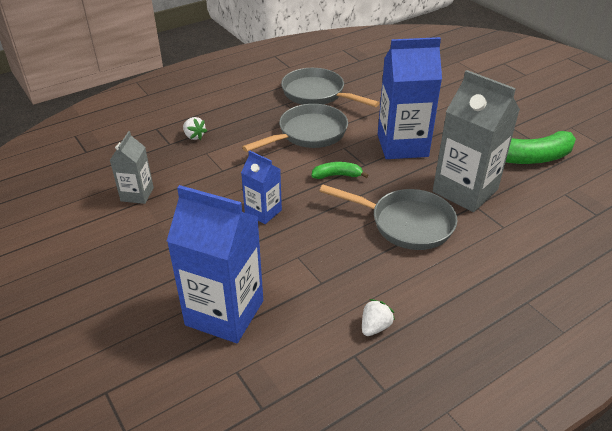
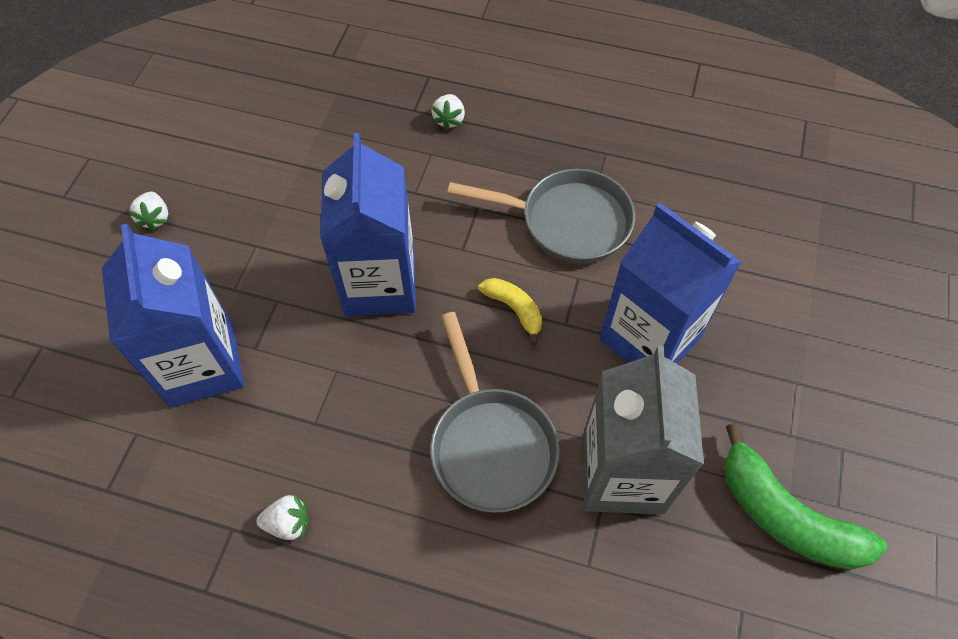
camera: 50 degrees right, 20 degrees up
grey carton [110,131,154,204] -> none
blue carton [241,150,282,224] -> blue carton [320,133,416,316], size x1.87
grey pan [281,68,379,107] -> none
green banana [312,162,368,179] -> yellow banana [478,278,542,345]
none -> white strawberry [128,192,168,231]

